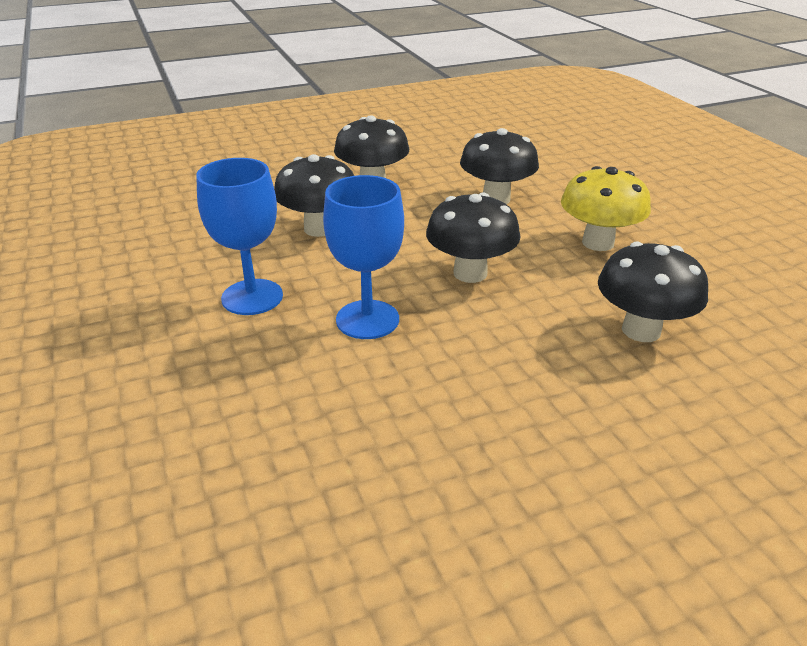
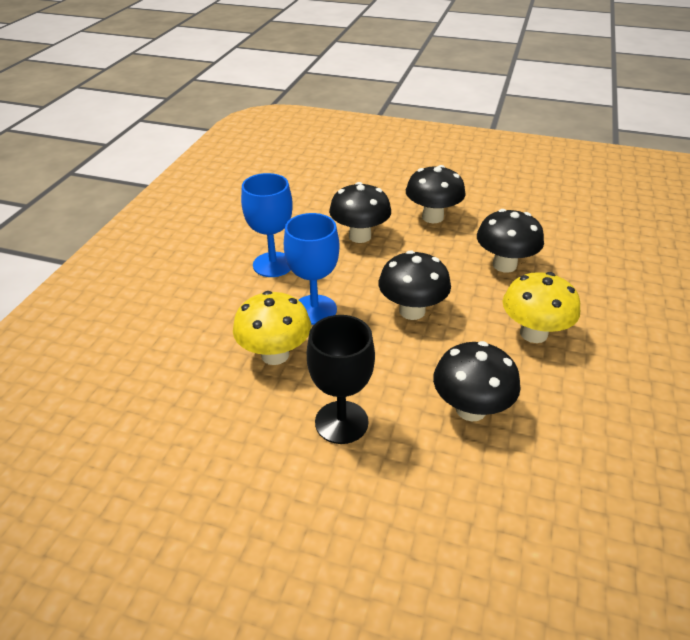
camera: 40 degrees right, 5 degrees up
none -> yellow mushroom [233,291,311,365]
none -> black goblet [307,315,375,444]

